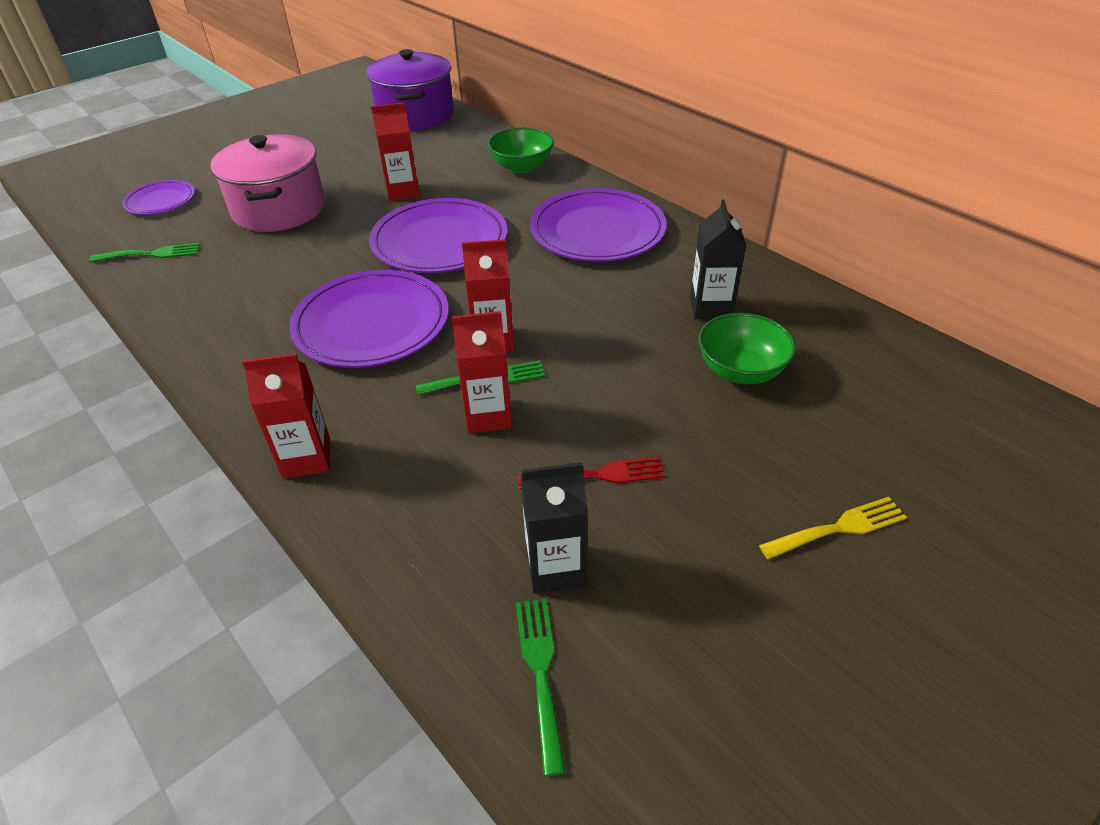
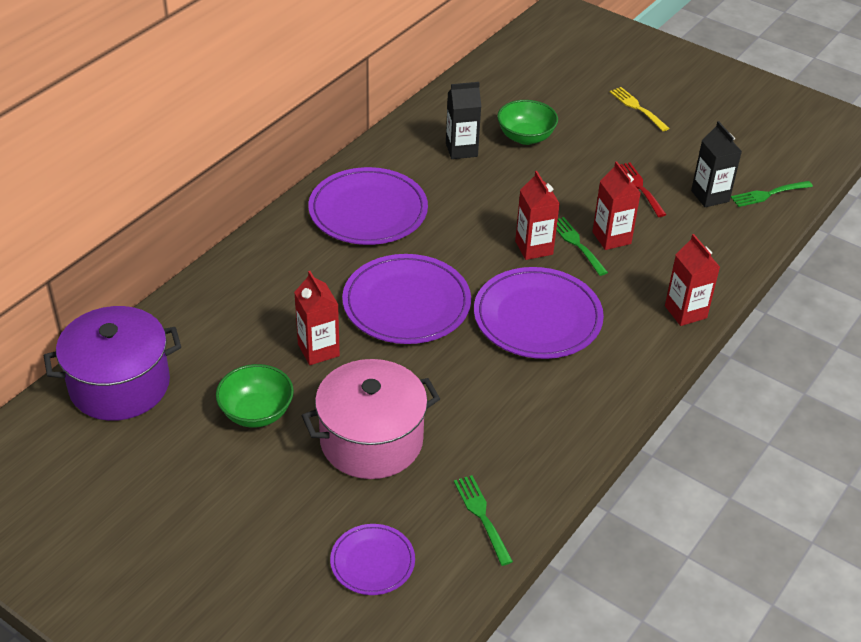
camera: 105 degrees left, 0 degrees up
green bowl [487,127,554,173] -> green bowl moved to [216,364,294,428]

